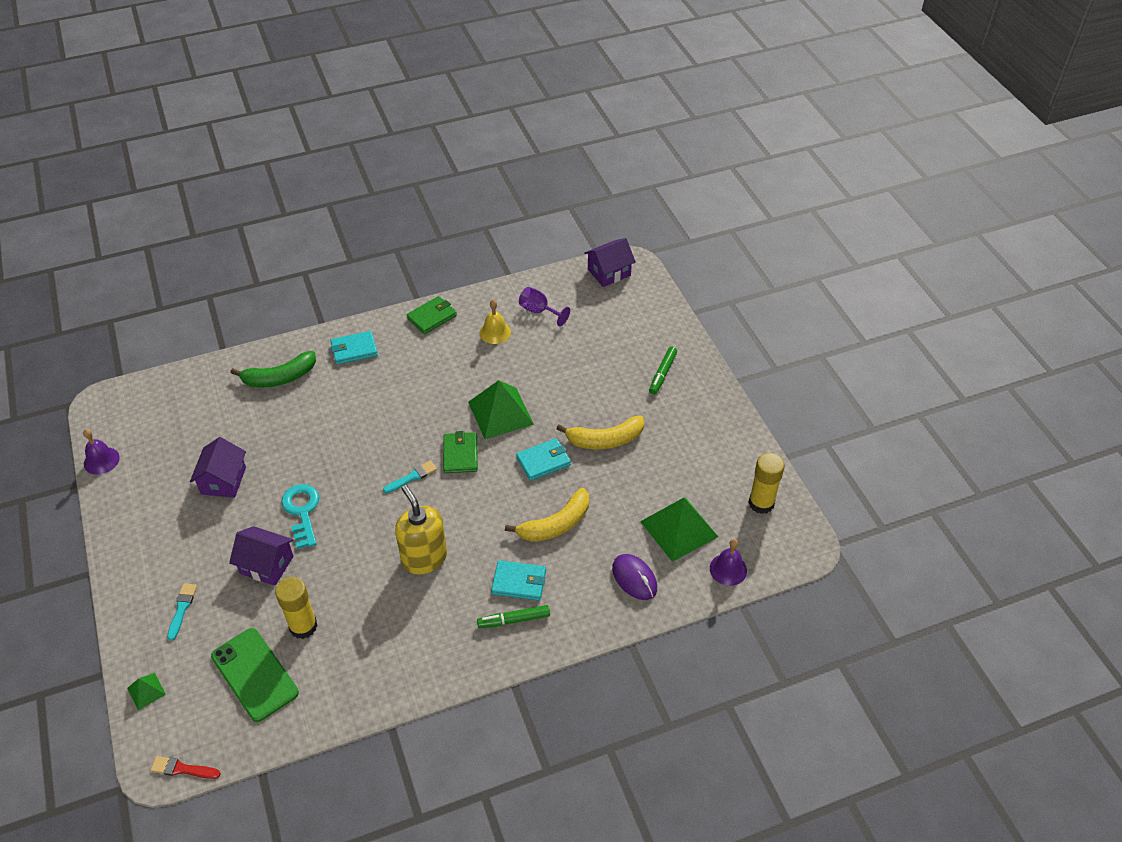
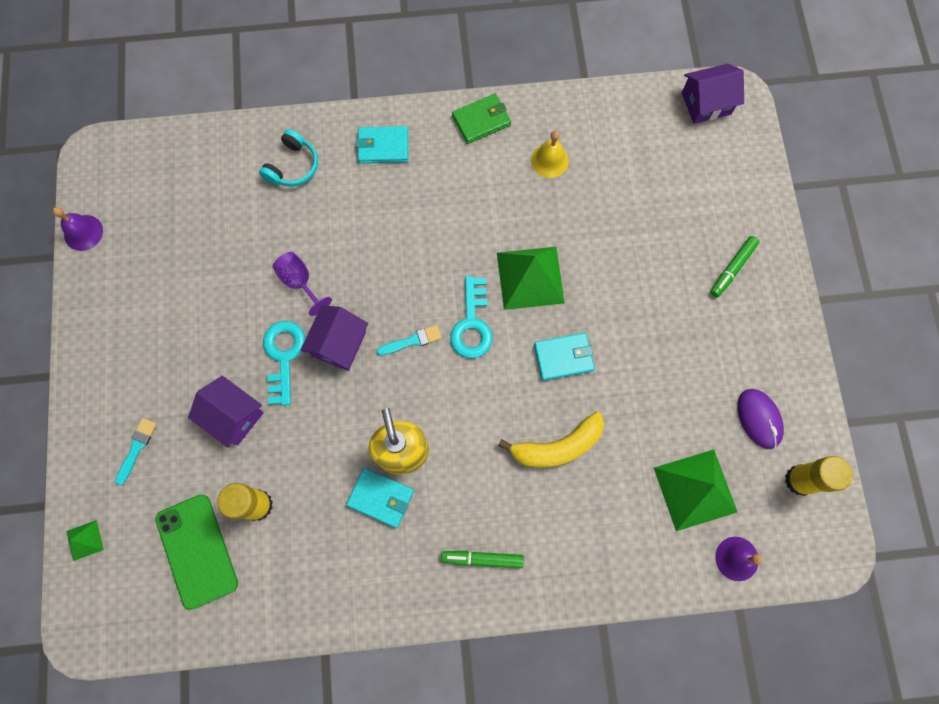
camera: 15 degrees right, 25 degrees up
red brush [150,756,221,779] -> none
purple house [190,437,246,498] -> purple house moved to [301,305,368,371]
green banana [230,351,316,387] -> turquoise headphones [259,129,318,187]
green wallet [443,431,478,473] -> turquoise key [450,276,493,359]
turquoise wallet [491,560,546,601] -> turquoise wallet moved to [346,468,414,528]
purple goblet [519,287,570,327] -> purple goblet moved to [273,252,332,316]
yellow banana [556,415,644,449] -> none
purple mouse [612,554,657,600] -> purple mouse moved to [737,389,784,449]

